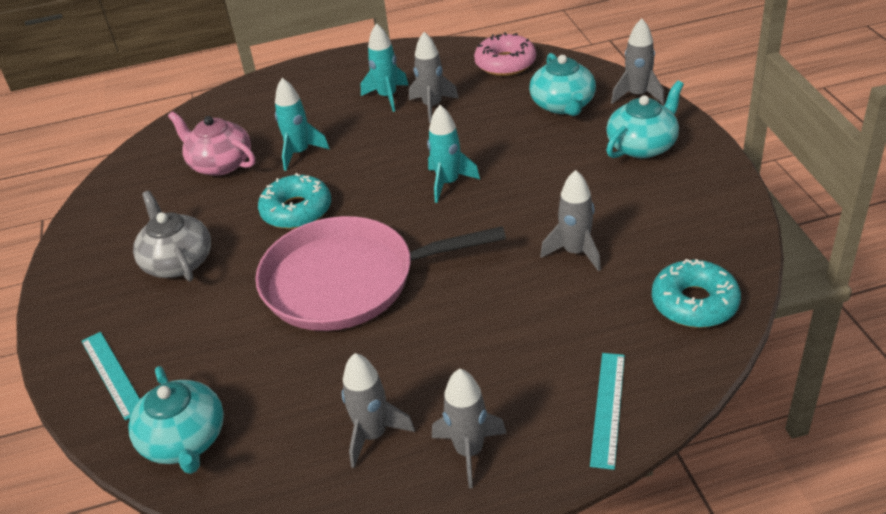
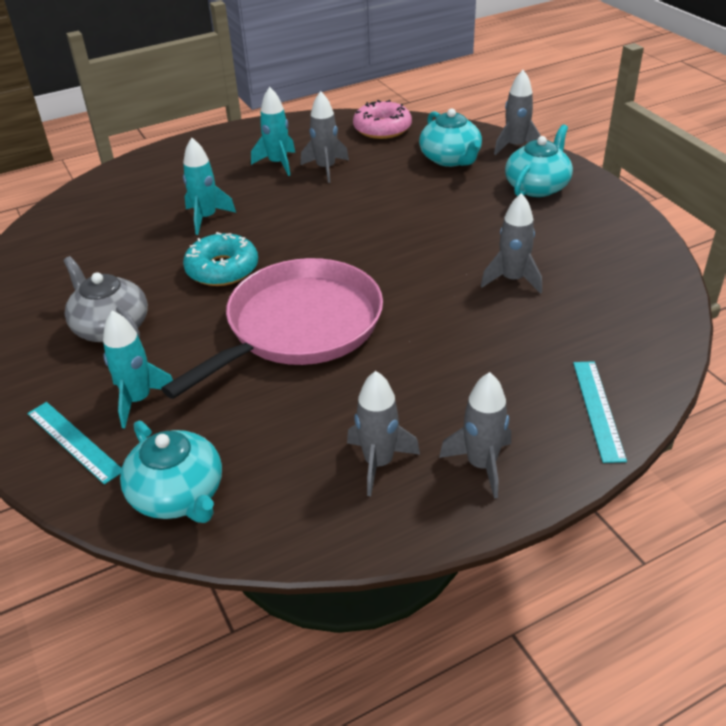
camera: 15 degrees left, 0 degrees up
pink teapot [168,111,255,176] -> none
pink pan [255,216,506,331] -> pink pan turned 150 degrees clockwise [161,258,383,399]
turquoise rocket [427,105,480,203] -> turquoise rocket moved to [103,311,173,428]
turquoise donut [652,259,741,328] -> none

